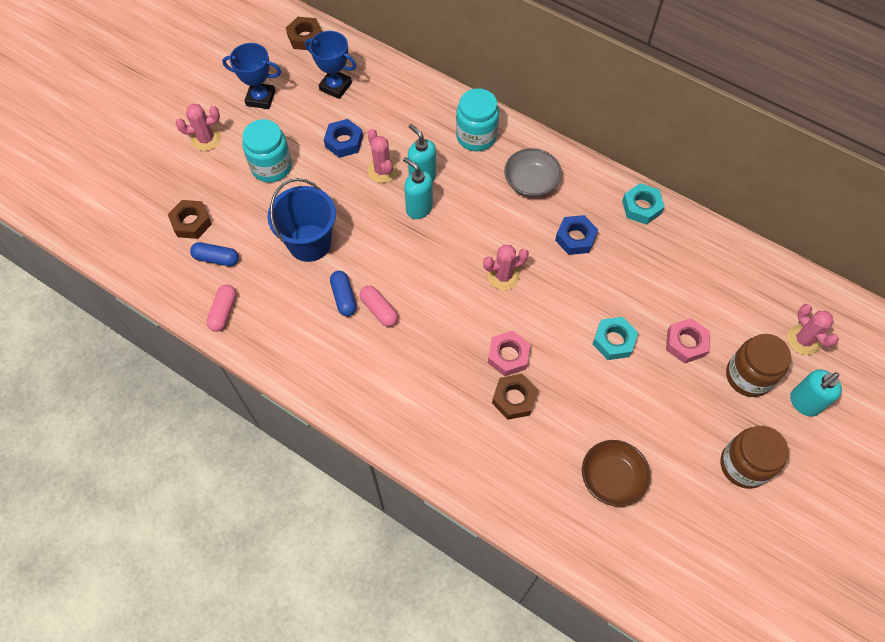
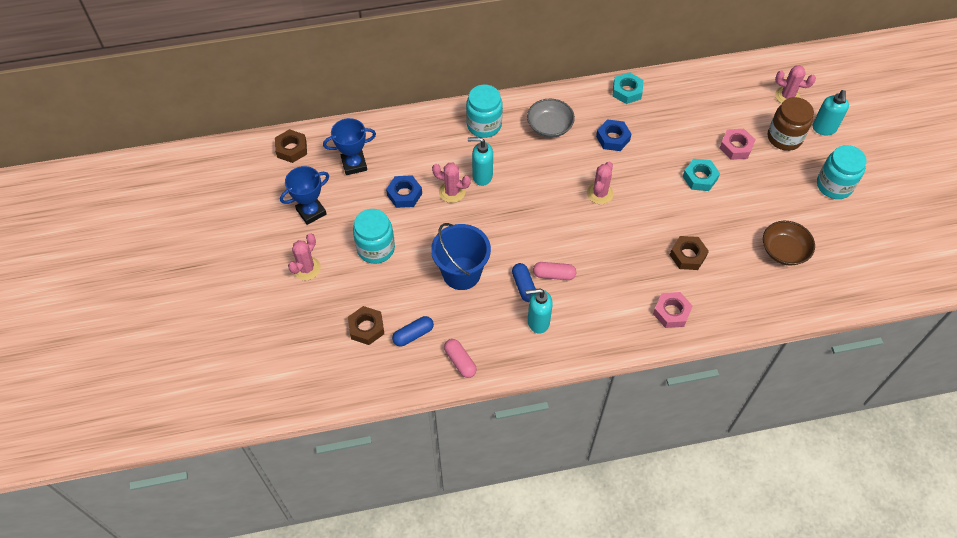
camera: 45 degrees left, 5 degrees down
blue capsule [330,271,357,316] -> blue capsule turned 45 degrees clockwise [512,263,536,302]
turquoise soap dispenser [403,157,433,219] -> turquoise soap dispenser moved to [526,288,553,334]
pink nut [488,331,530,376] -> pink nut moved to [653,292,693,328]
brown jar [721,426,789,489] -> turquoise jar [817,145,867,199]

